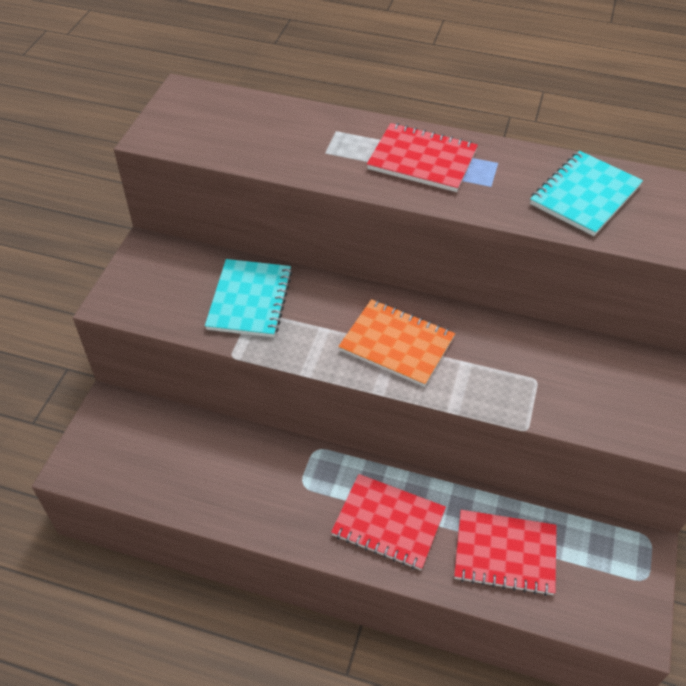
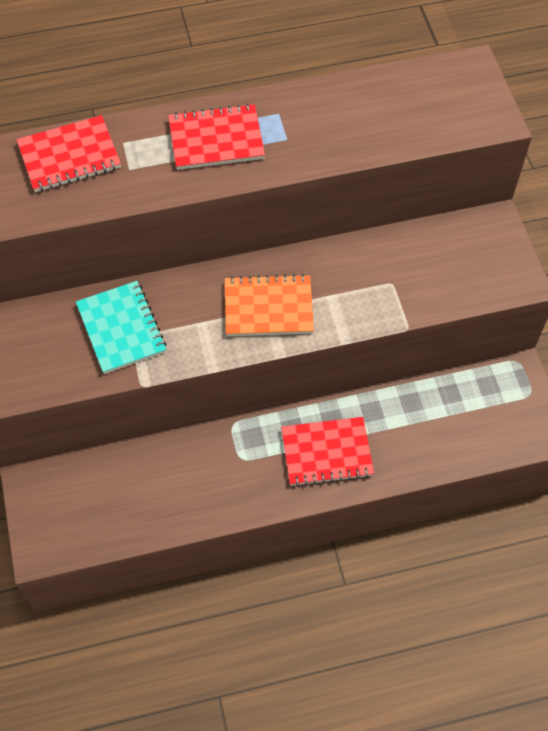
camera: 30 degrees left, 10 degrees up
red notebook [454,510,557,596] -> red notebook moved to [16,115,121,192]
turquoise notebook [530,151,643,236] -> none

